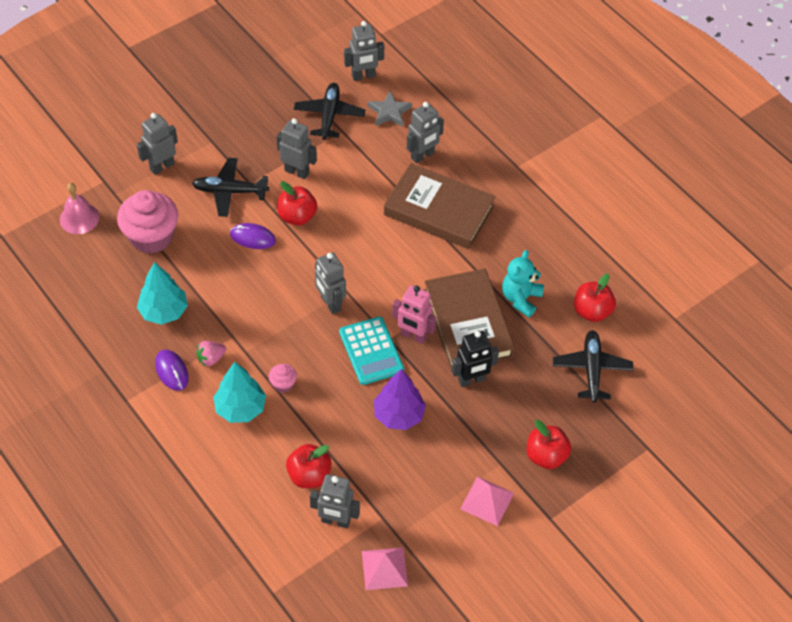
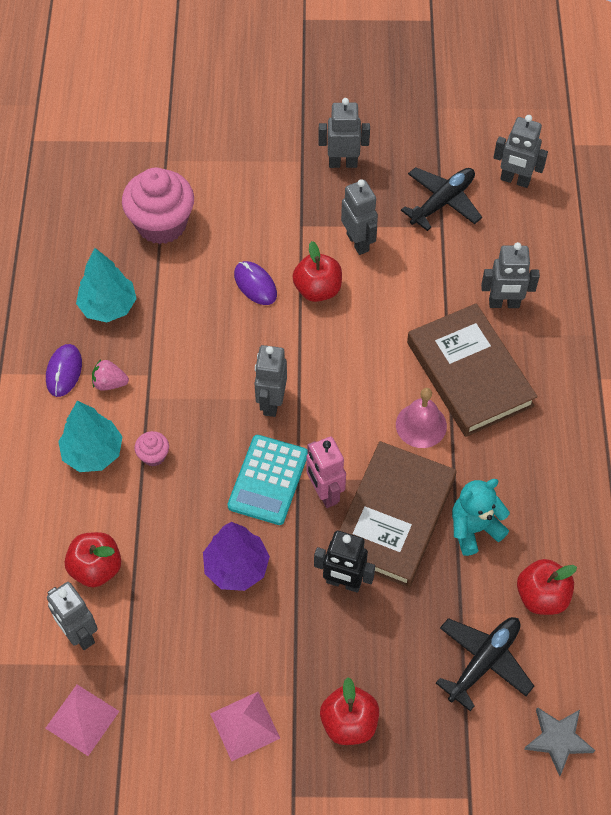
camera: 40 degrees right, 5 degrees up
pink bell [60,183,99,234] -> pink bell moved to [396,388,447,448]
grey robot [137,113,178,175] -> grey robot moved to [318,98,370,168]
black plane [192,158,269,217] -> none
grey star [368,91,412,127] -> grey star moved to [524,707,595,776]

